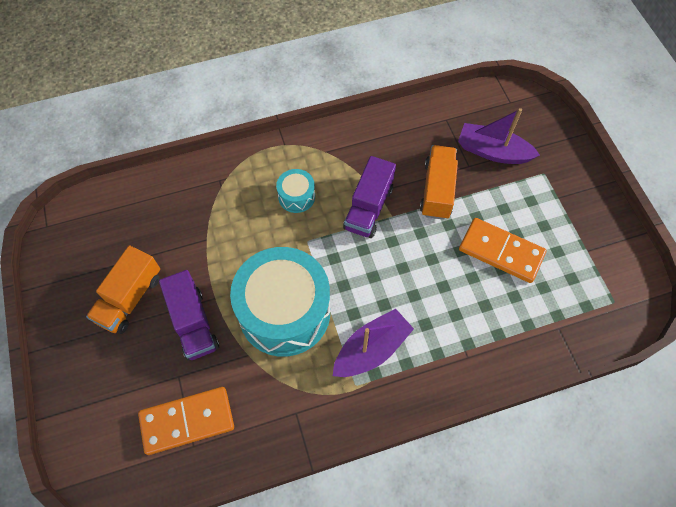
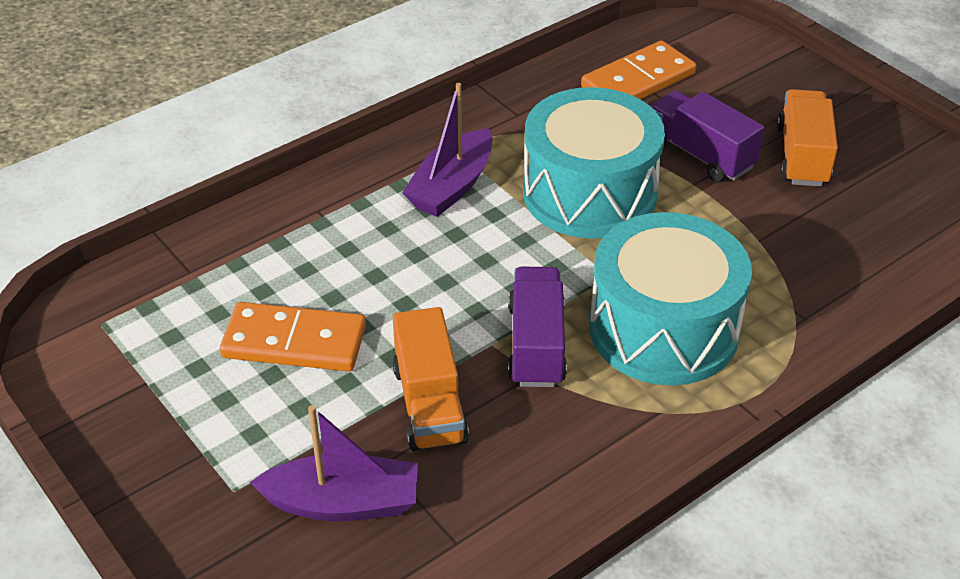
camera: 160 degrees right, 20 degrees down
turquoise drum [276,169,315,213] -> turquoise drum [589,212,752,385], size x2.27

